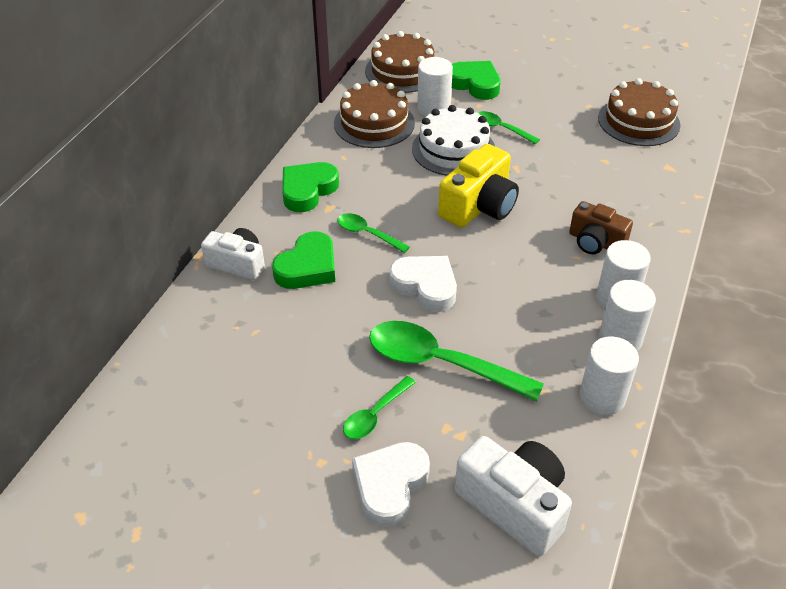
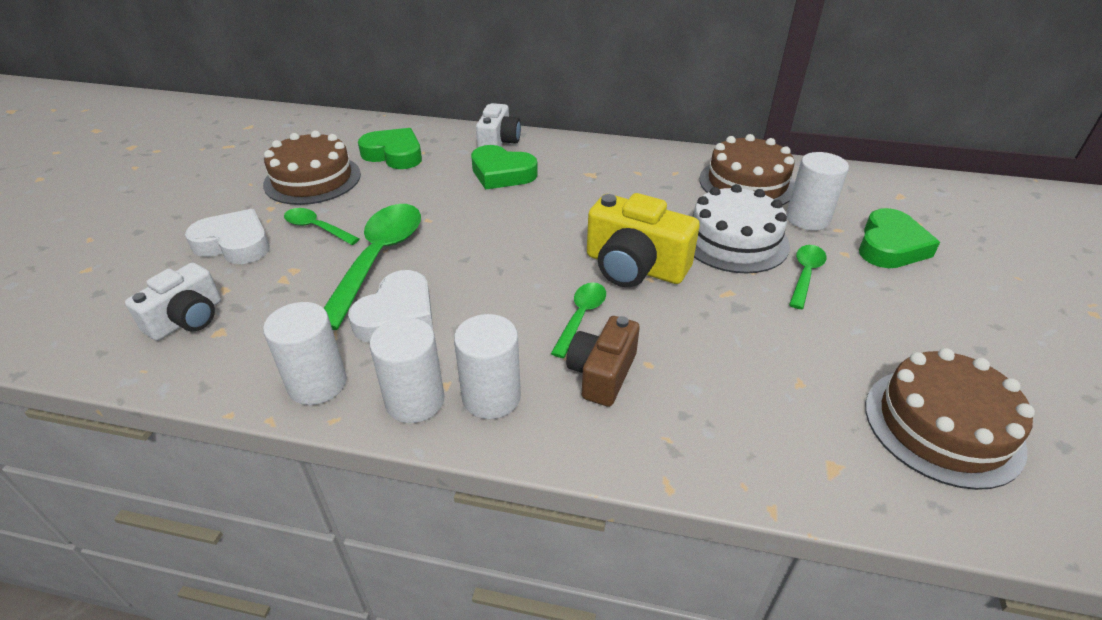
camera: 80 degrees right, 5 degrees down
green heart [282,162,339,212] -> green heart moved to [358,128,422,169]
green spoon [338,213,410,253] -> green spoon moved to [551,283,606,358]
brown cake [365,31,434,93] -> brown cake moved to [263,130,361,205]
white heart [389,256,457,312] -> white heart moved to [348,270,433,343]
white camera [455,436,572,556] -> white camera [125,263,221,341], size x0.66

